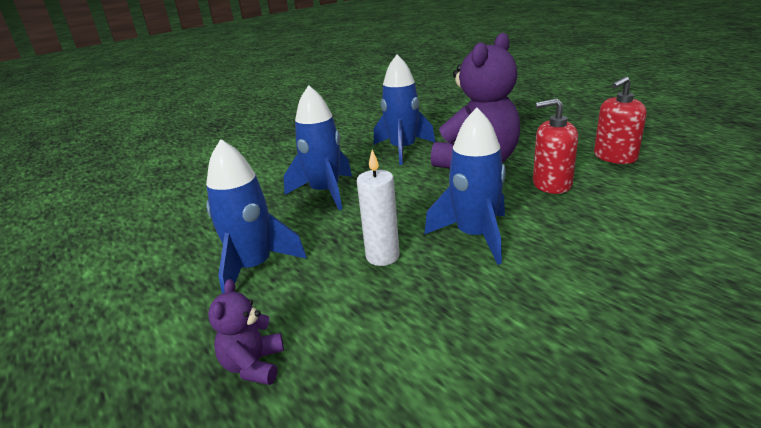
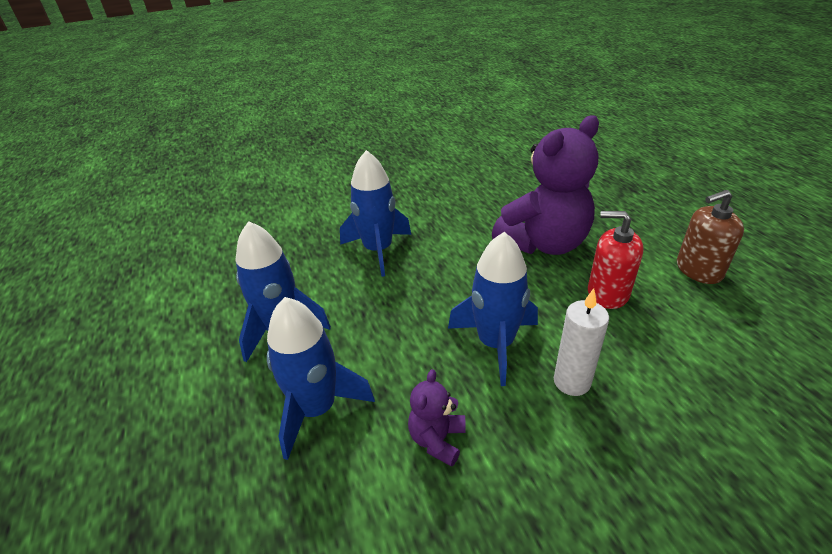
camera: 15 degrees right, 10 degrees up
purple teddy bear [208,279,284,385] -> purple teddy bear moved to [408,369,466,467]
white candle [357,149,400,266] -> white candle moved to [554,288,609,396]
blue rocket [374,55,435,165] -> blue rocket moved to [267,297,375,460]
red soap dispenser [594,76,647,164] -> brown soap dispenser [677,190,744,284]

